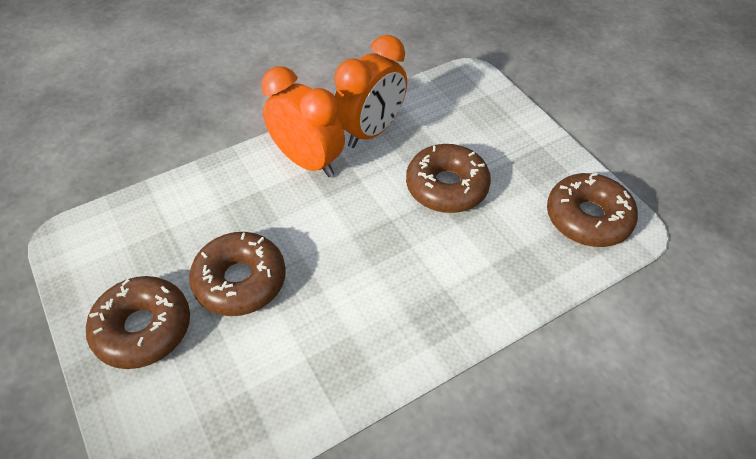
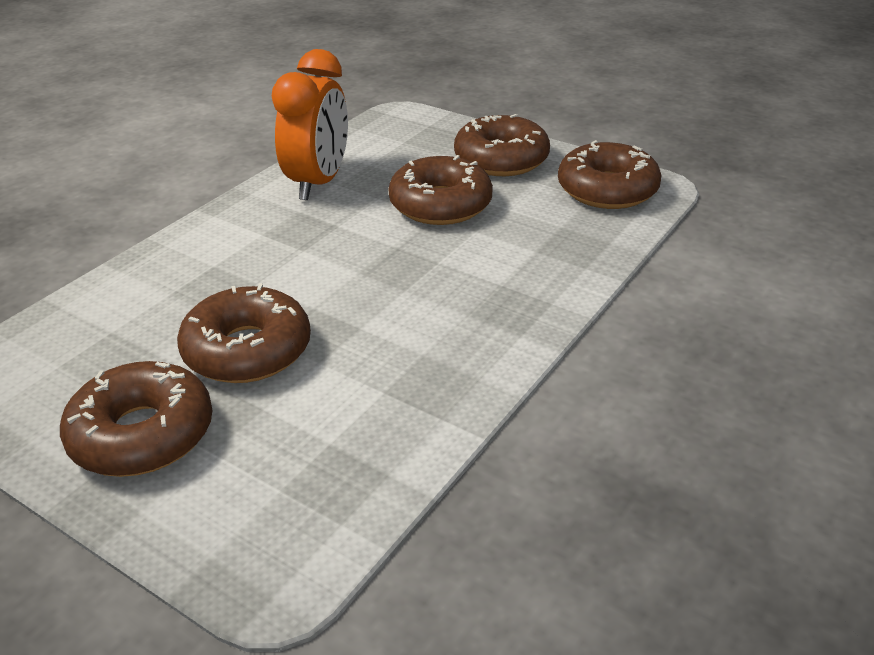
camera: 25 degrees left, 15 degrees down
orange clock [261,66,345,177] -> none
none -> brown donut [454,114,550,176]

